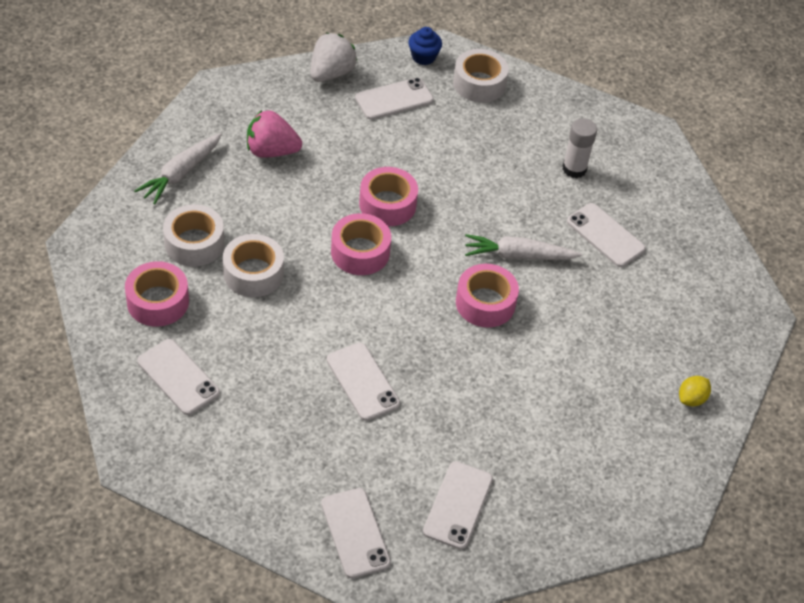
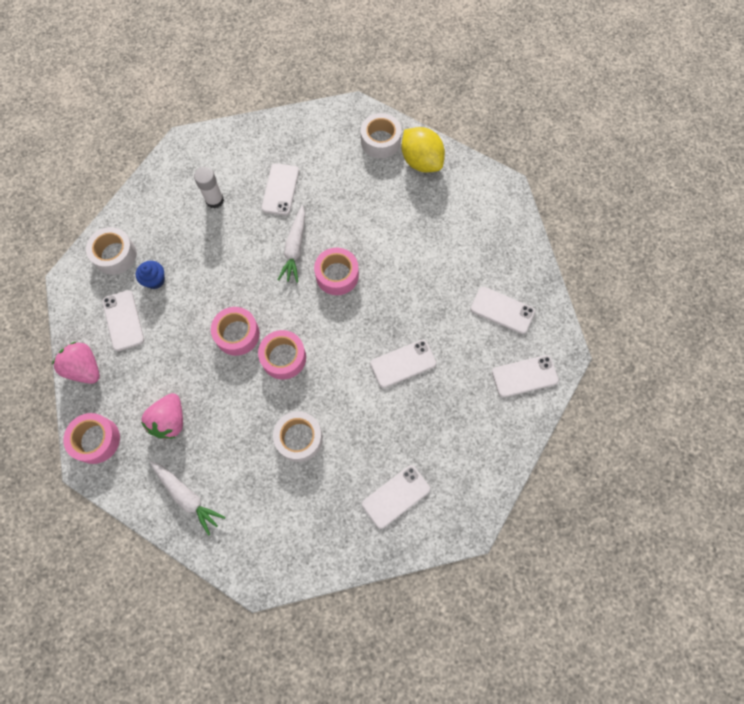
camera: 80 degrees left, 20 degrees up
pink tape [125,261,189,327] -> pink tape moved to [63,413,120,464]
white tape [163,204,224,267] -> white tape moved to [361,113,401,158]
white strawberry [311,33,357,82] -> pink strawberry [52,341,100,384]
blue cupcake [408,27,442,65] -> blue cupcake moved to [136,261,165,289]
white phone [567,203,646,267] -> white phone turned 45 degrees counterclockwise [261,163,299,216]
yellow lemon [679,376,711,407] -> yellow lemon [402,127,445,172], size x2.08

